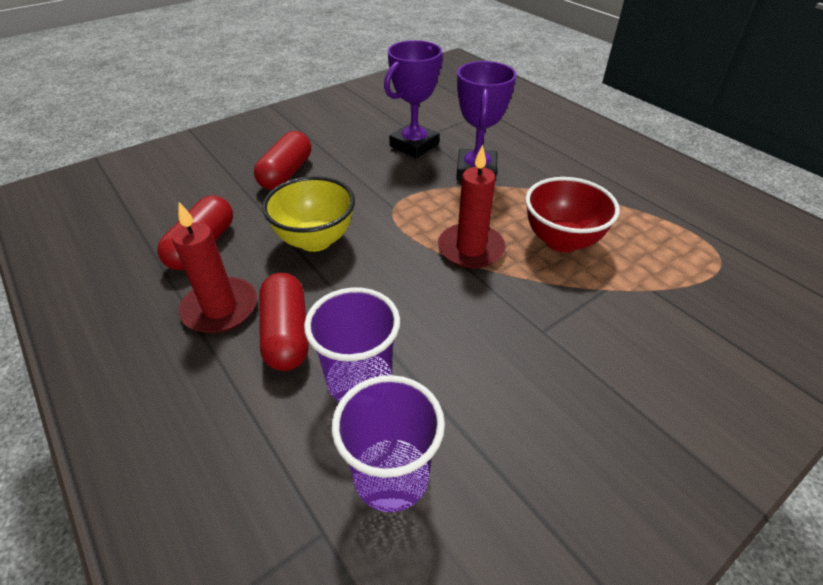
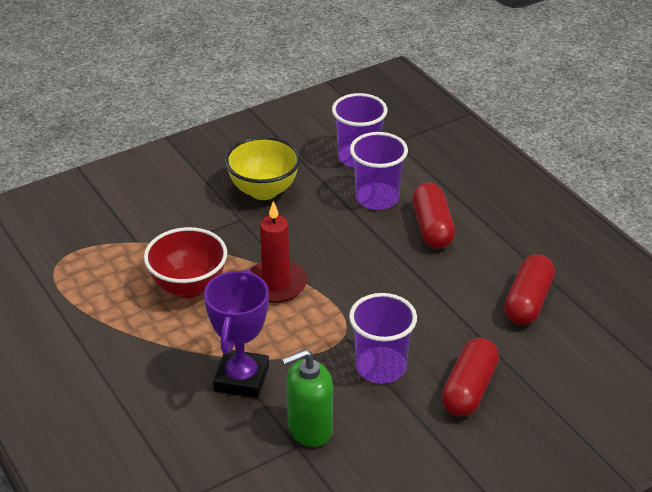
camera: 175 degrees left, 5 degrees down
red candle [172,202,257,333] -> none
yellow bowl [262,176,355,252] -> yellow bowl moved to [225,136,301,200]
purple trophy [384,40,443,158] -> green soap dispenser [282,349,333,447]
none -> purple cup [349,293,417,384]

